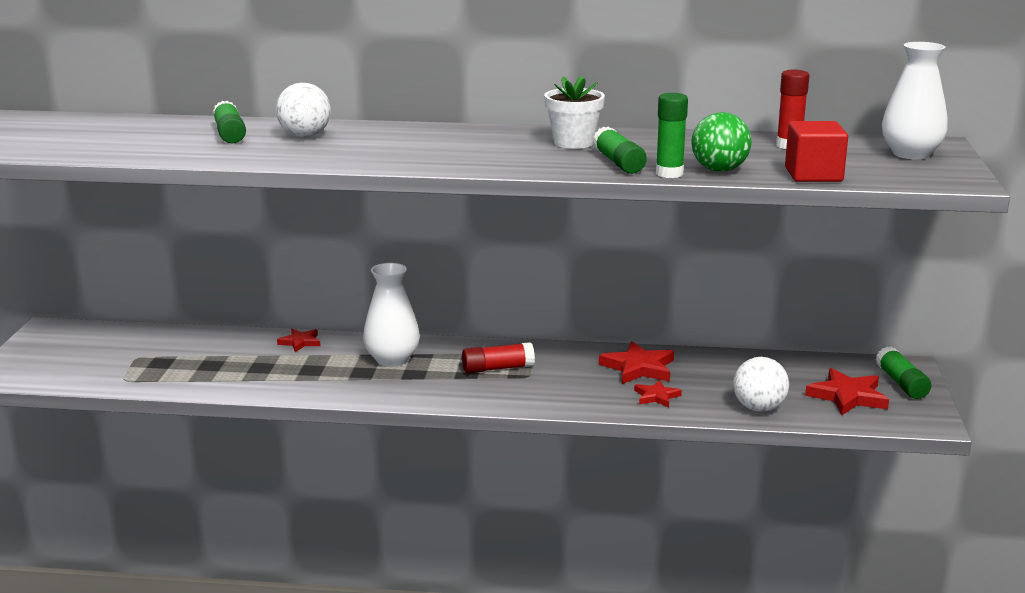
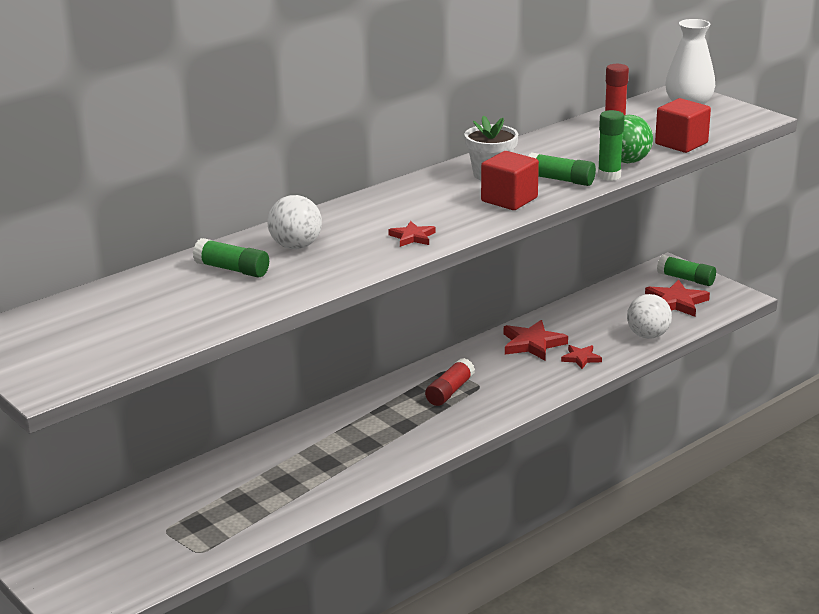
camera: 45 degrees left, 5 degrees up
red star [277,329,320,352] -> red star moved to [388,221,436,247]
white vase [363,263,420,367] -> none
none -> red cube [481,151,539,210]

